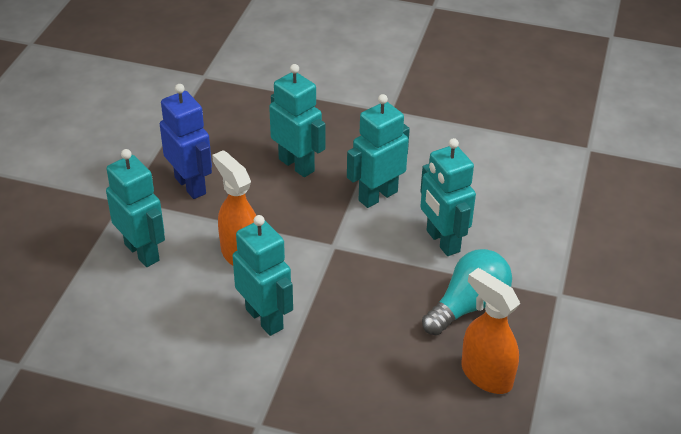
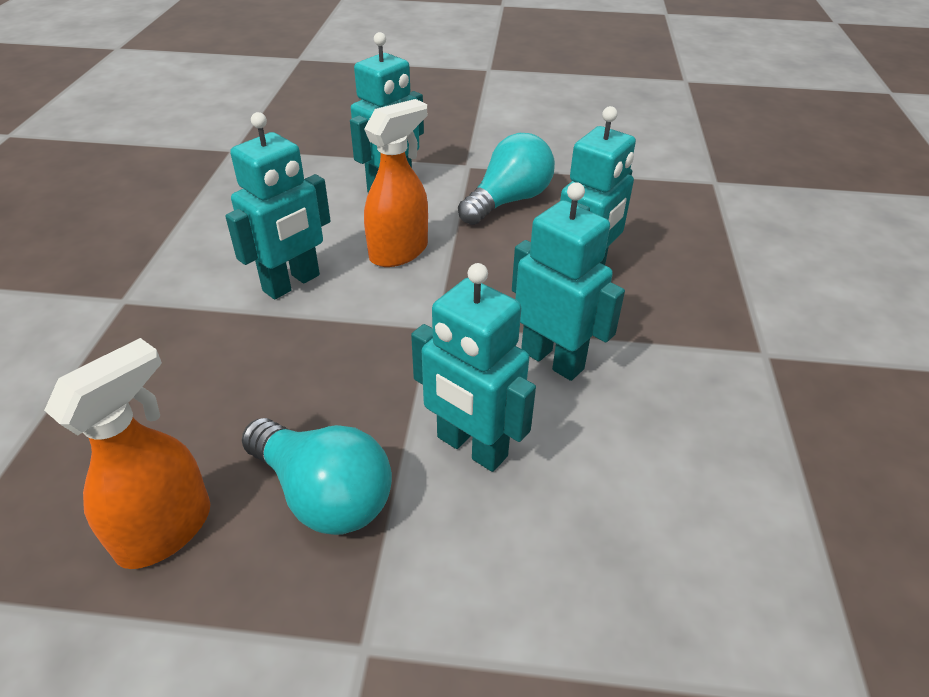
camera: 80 degrees right, 0 degrees up
blue robot [160,84,212,199] -> turquoise light bulb [458,133,555,225]
turquoise robot [420,138,476,256] -> turquoise robot turned 105 degrees counterclockwise [411,263,536,472]

